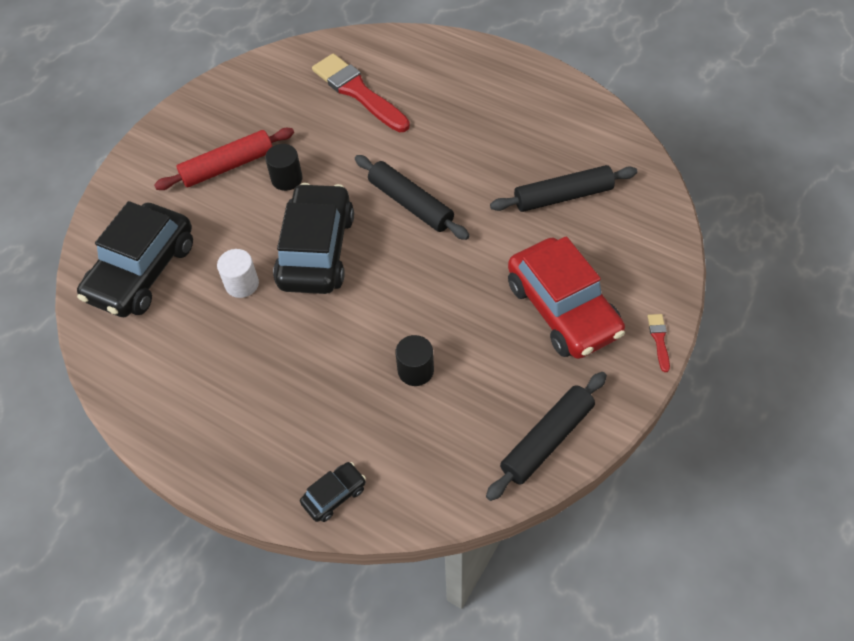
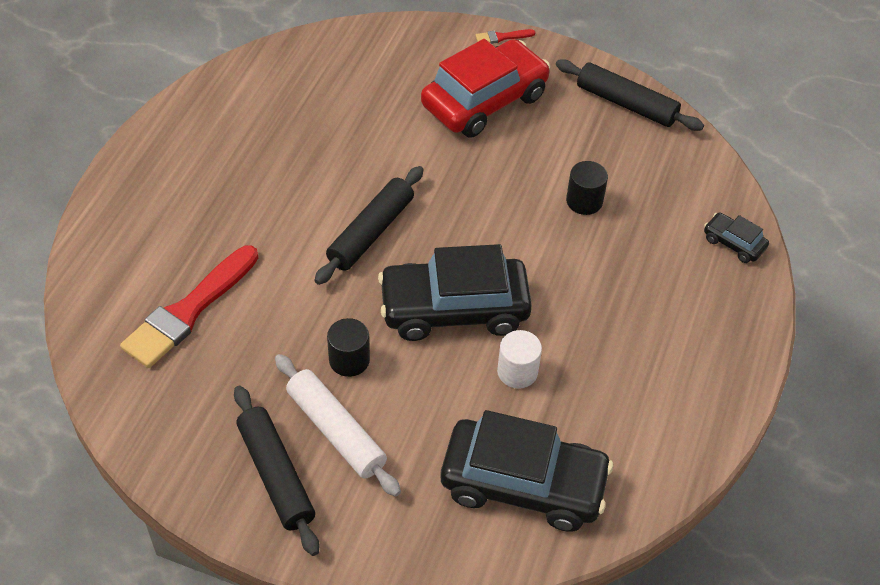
camera: 105 degrees left, 5 degrees down
red rolling pin [154,128,294,190] -> white rolling pin [275,354,401,497]
black rolling pin [490,165,638,212] -> black rolling pin moved to [234,386,319,556]

